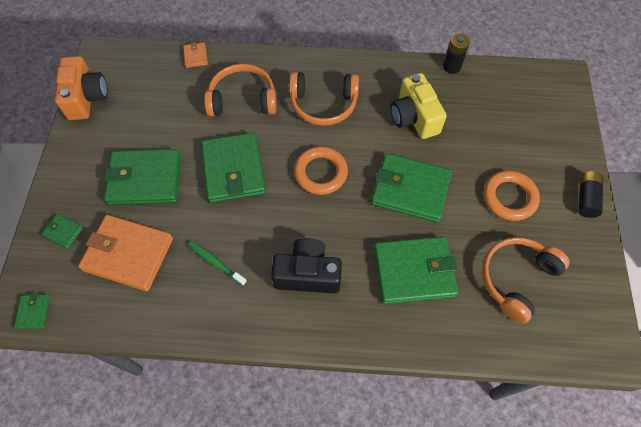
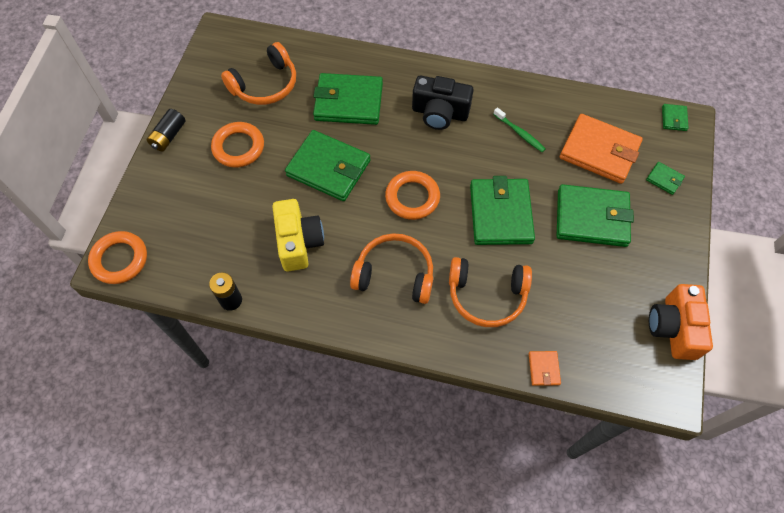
camera: 170 degrees left, 0 degrees up
none -> orange ring [88,231,147,284]

